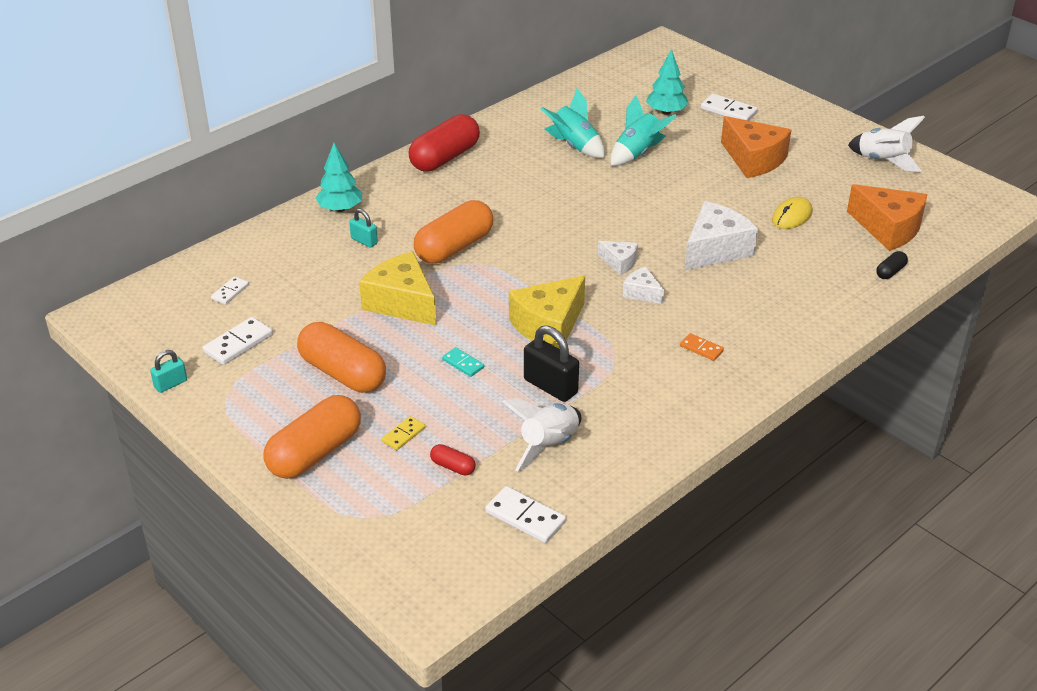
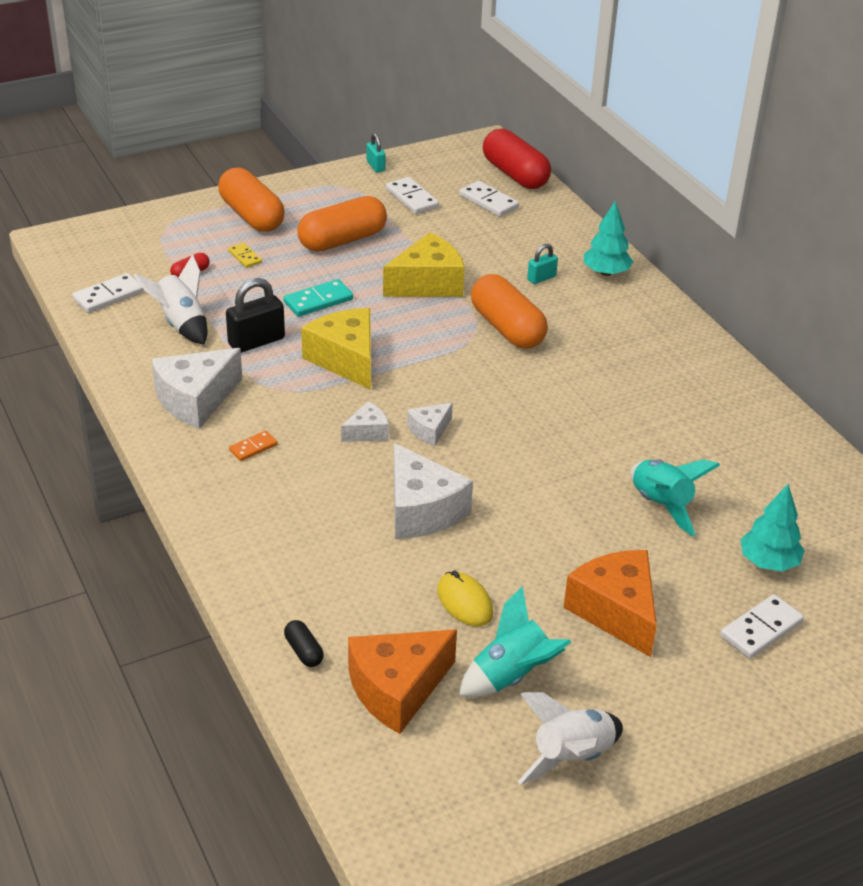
camera: 105 degrees right, 0 degrees up
white domino [211,277,249,305] -> white domino [459,181,519,217], size x1.63
red capsule [409,114,480,172] -> red capsule moved to [483,129,551,189]
turquoise domino [442,347,484,377] -> turquoise domino [283,279,353,317], size x1.63
turquoise rocket [541,88,605,158] -> turquoise rocket moved to [459,586,572,697]
orange cheese [721,116,791,178] -> orange cheese turned 90 degrees clockwise [564,550,657,657]
none -> white cheese [152,348,242,429]

